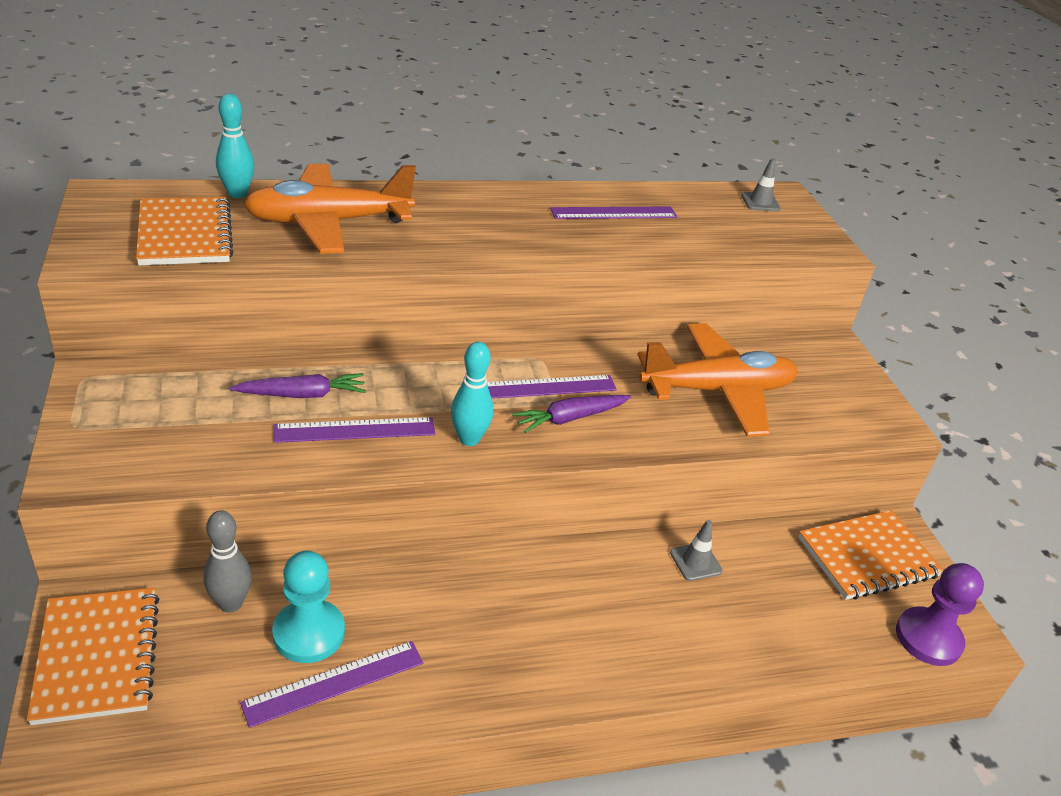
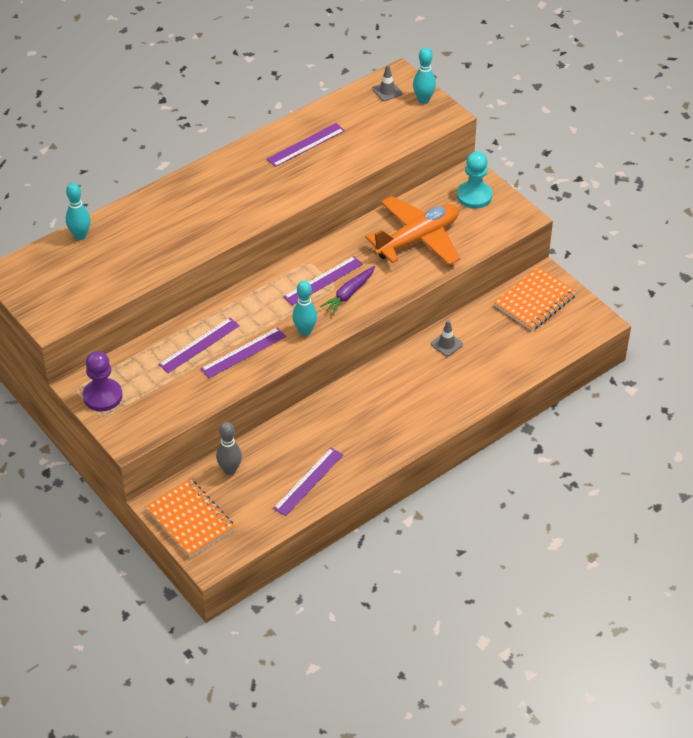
camera: 20 degrees left, 10 degrees up
orange notebook [136,197,233,265] -> none
purple carrot [229,373,366,398] -> purple ruler [158,318,240,373]
orange plane [243,164,416,254] -> none
turquoise pawn [272,551,345,663] -> turquoise pawn moved to [457,151,492,209]
purple pawn [896,563,984,666] -> purple pawn moved to [83,351,122,411]
none -> turquoise bowling pin [413,47,436,104]

